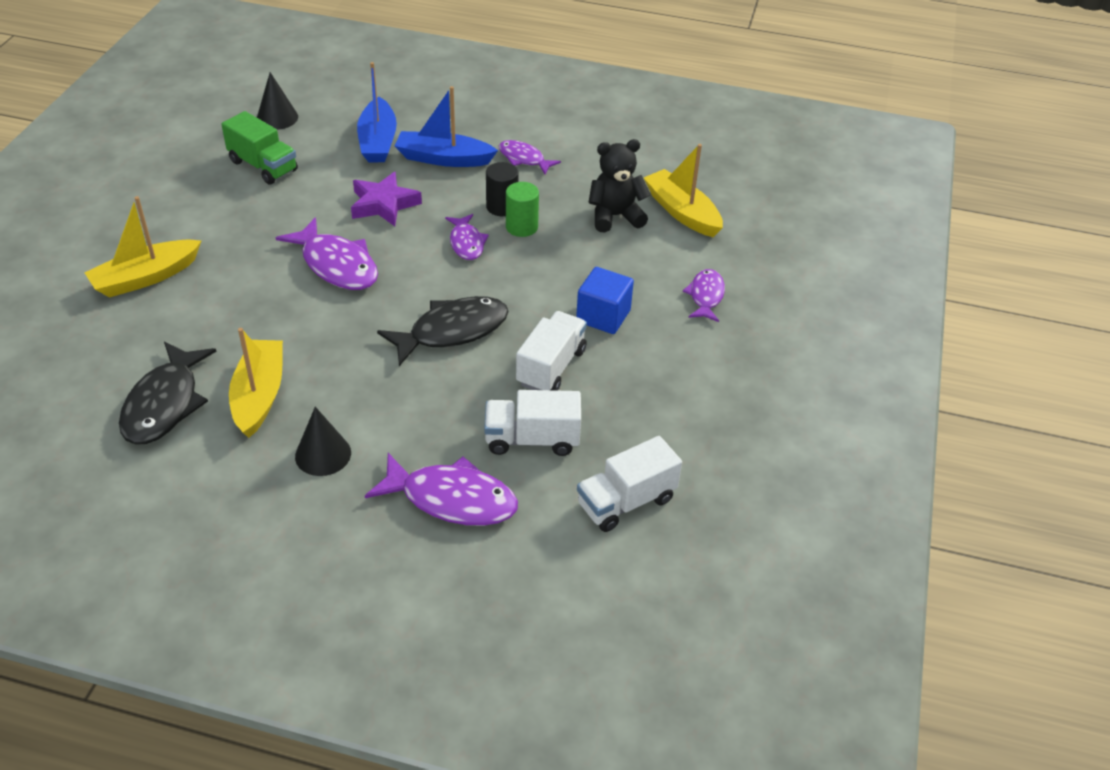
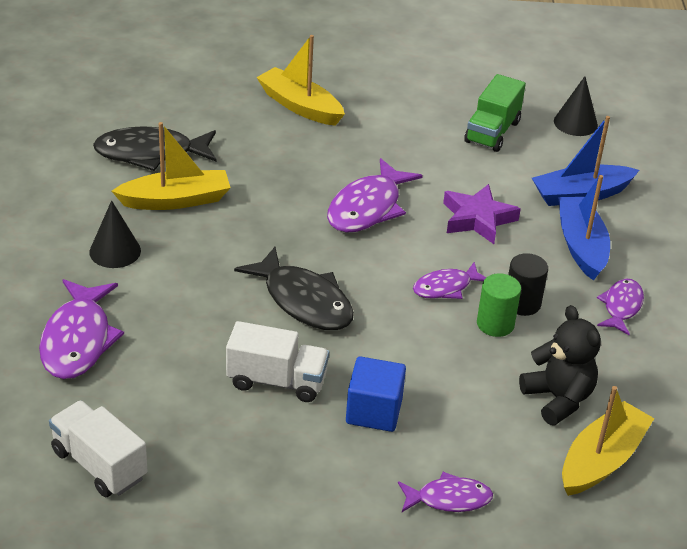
camera: 75 degrees right, 5 degrees down
white truck [484,390,581,456] -> none

